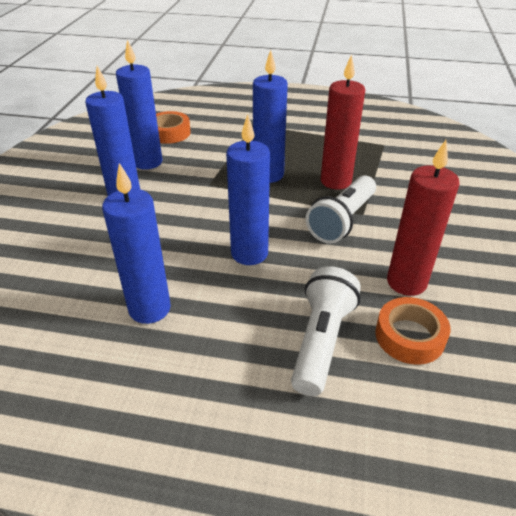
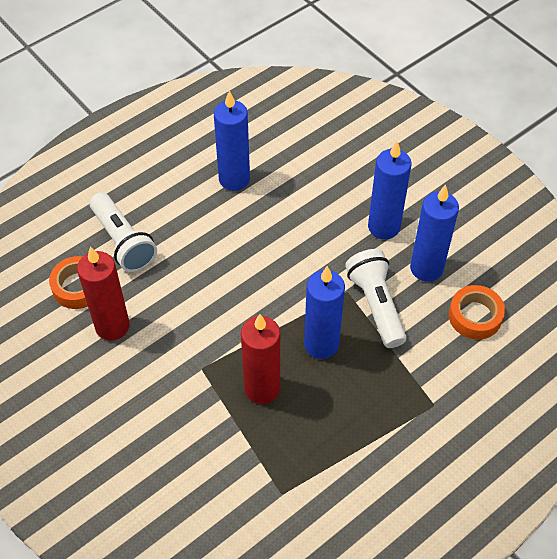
camera: 130 degrees right, 15 degrees up
blue candle [226,114,270,265] -> none
white flashlight [306,175,376,244] -> white flashlight moved to [345,249,406,348]

